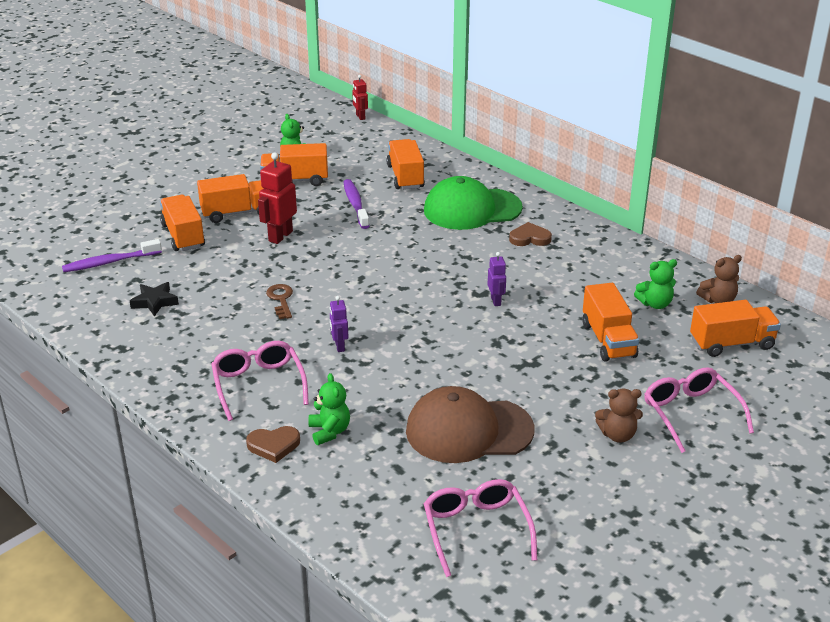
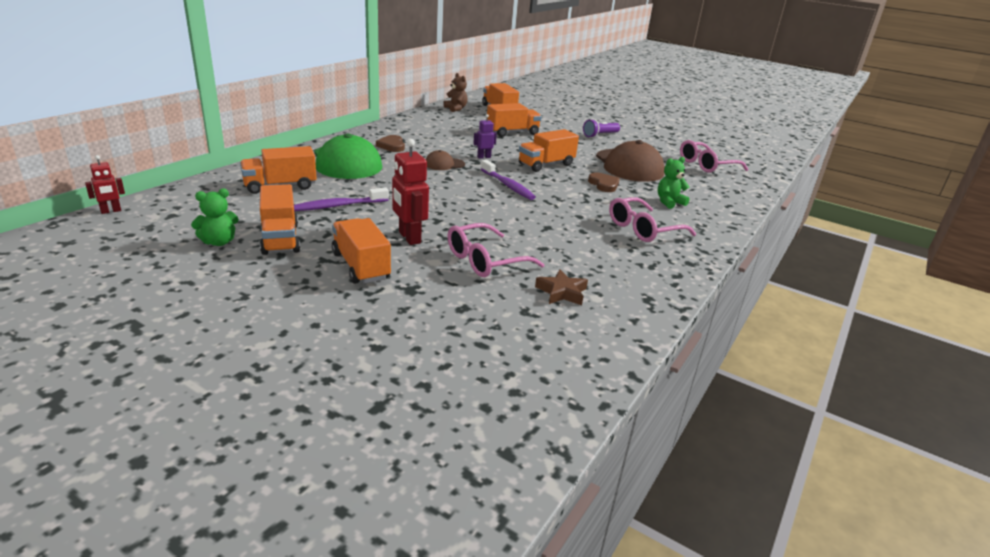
camera: 105 degrees left, 5 degrees down
purple toothbrush [62,239,162,272] -> purple toothbrush moved to [481,160,536,200]
black star [130,282,179,317] -> brown star [535,269,588,305]
orange truck [160,195,205,251] -> orange truck moved to [519,129,579,172]
brown heart [246,426,300,463] -> brown heart moved to [588,172,620,192]
red robot [258,152,297,244] -> red robot turned 45 degrees clockwise [392,139,429,245]
brown key [266,284,293,319] -> none
purple robot [330,296,348,352] -> none
brown teddy bear [595,388,643,443] -> purple flashlight [583,119,620,138]
green teddy bear [634,259,677,309] -> none
pink glasses [644,367,754,453] -> pink glasses moved to [447,223,544,277]
none -> brown cap [426,150,465,170]

